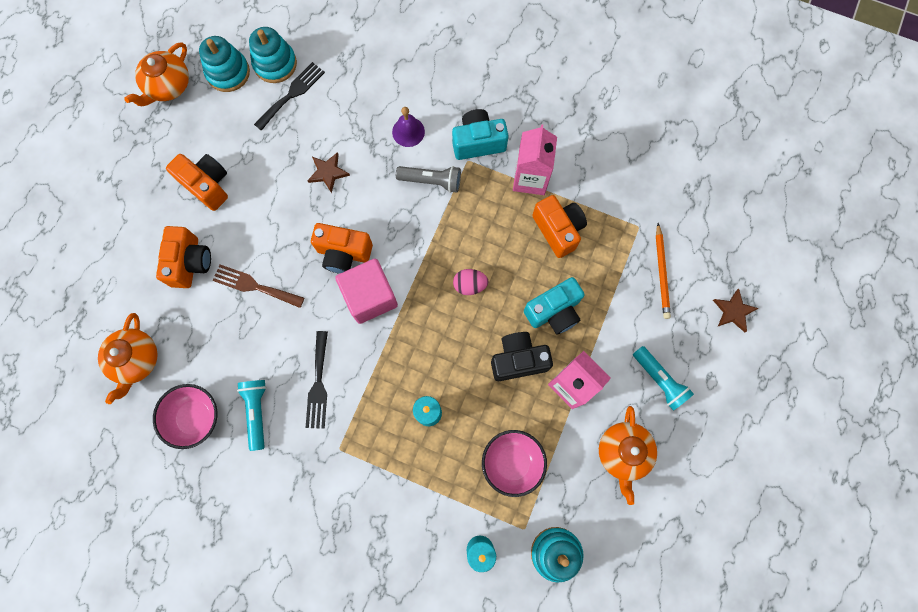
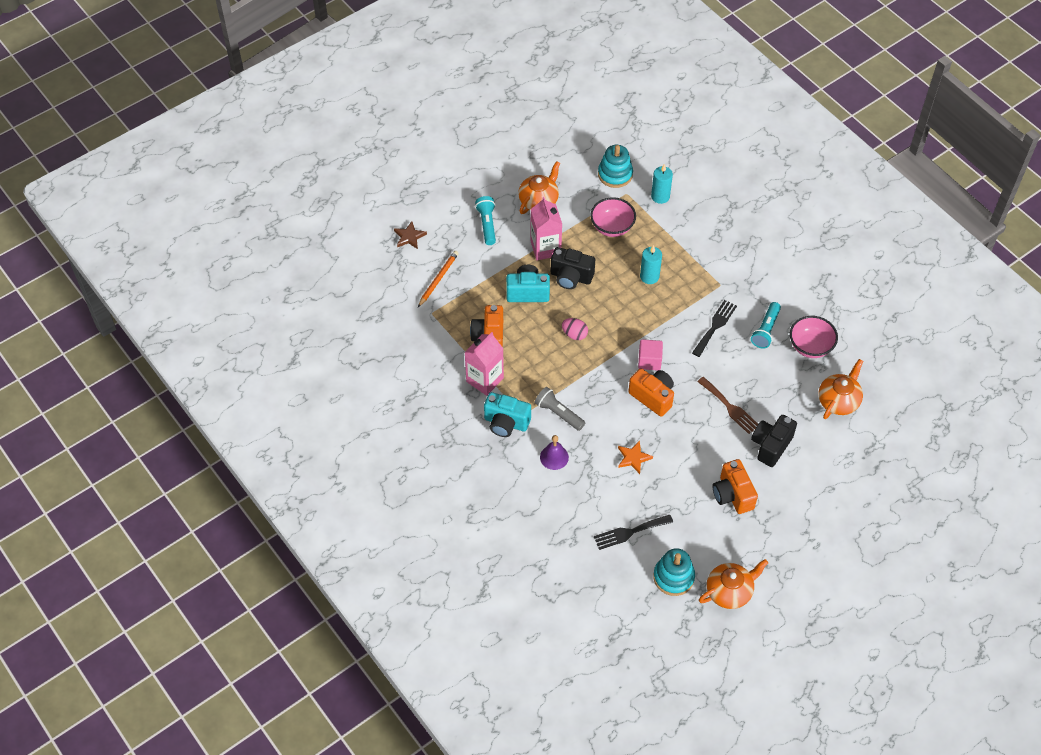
camera: 150 degrees left, 20 degrees down
orange camera [156,226,211,288] -> black camera [751,415,797,467]
turquoise stacking toy [249,27,297,83] -> none
brown star [307,152,350,193] -> orange star [618,440,653,474]
pink cube [335,259,398,324] -> pink cube [638,339,663,370], size x0.64

